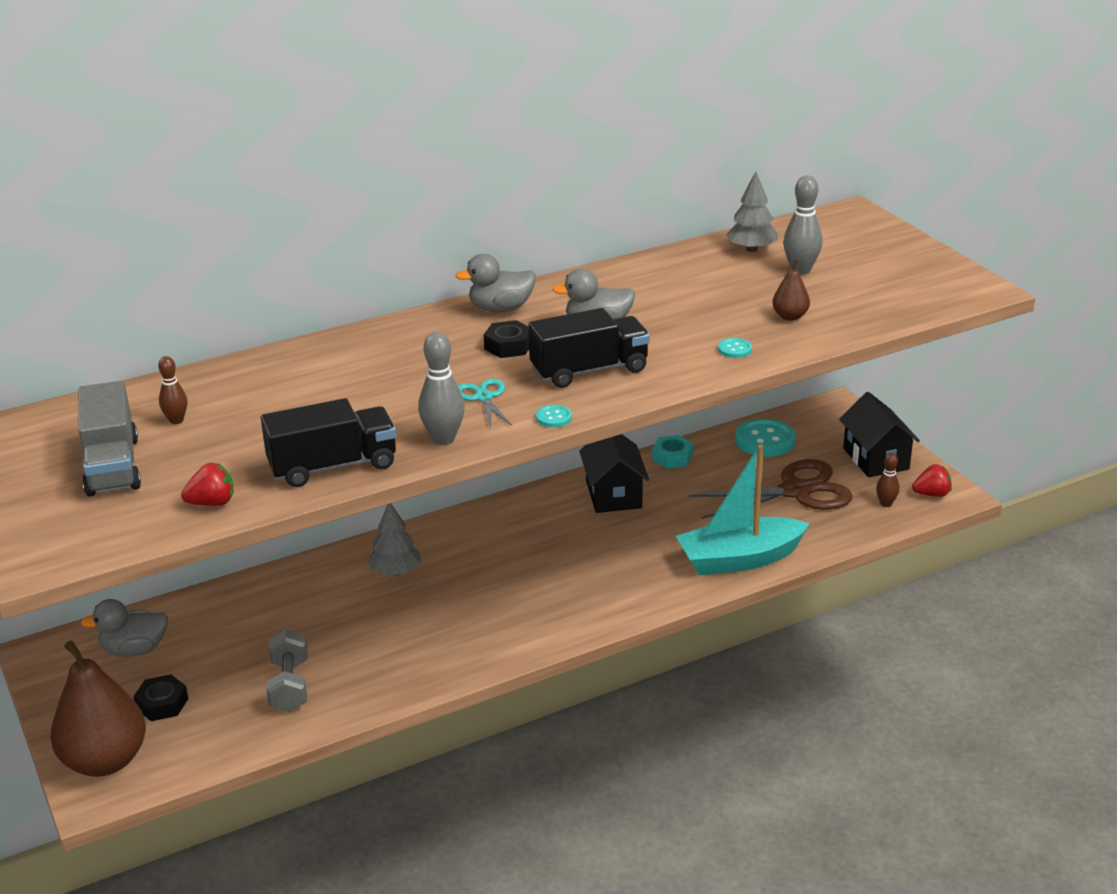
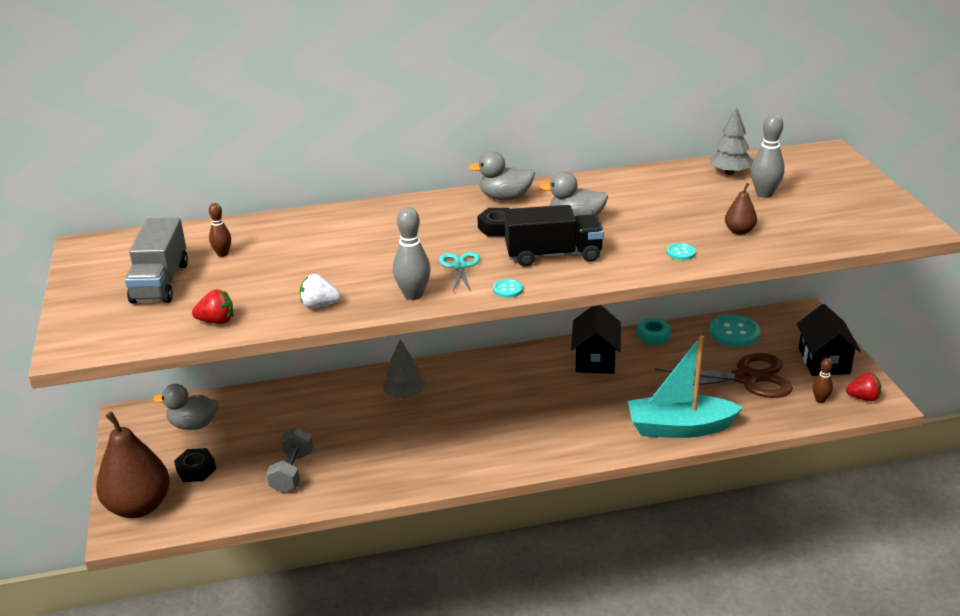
camera: 15 degrees right, 0 degrees up
black truck [261,398,396,487] -> white strawberry [300,274,340,308]

